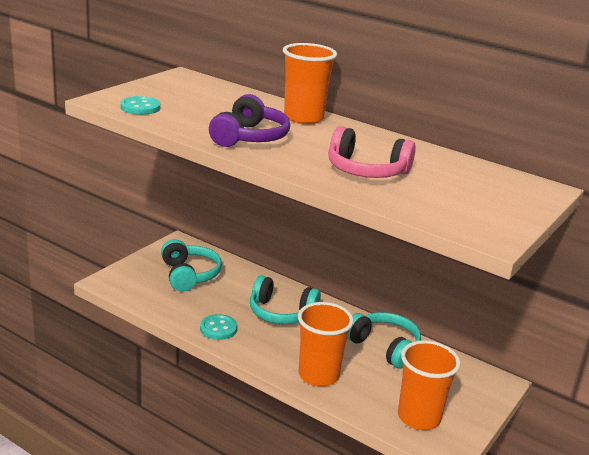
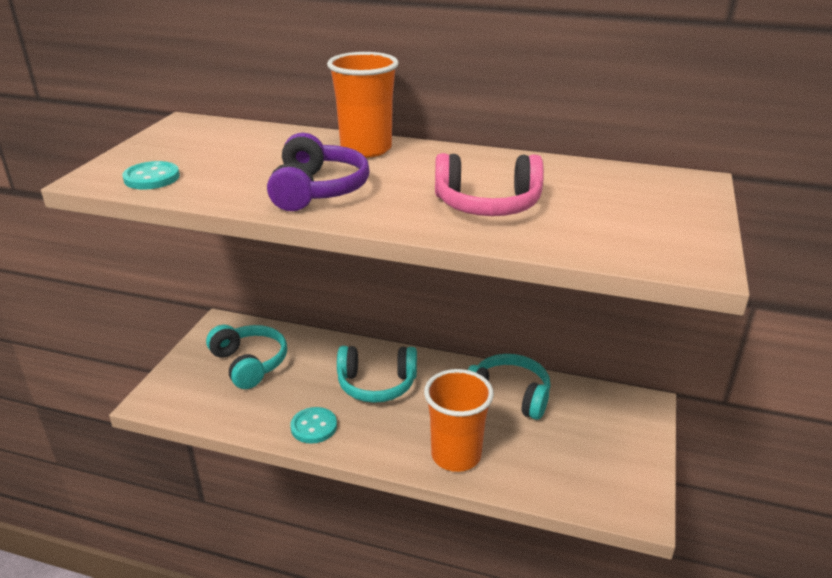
camera: 15 degrees left, 5 degrees up
orange cup [398,340,461,430] -> none

